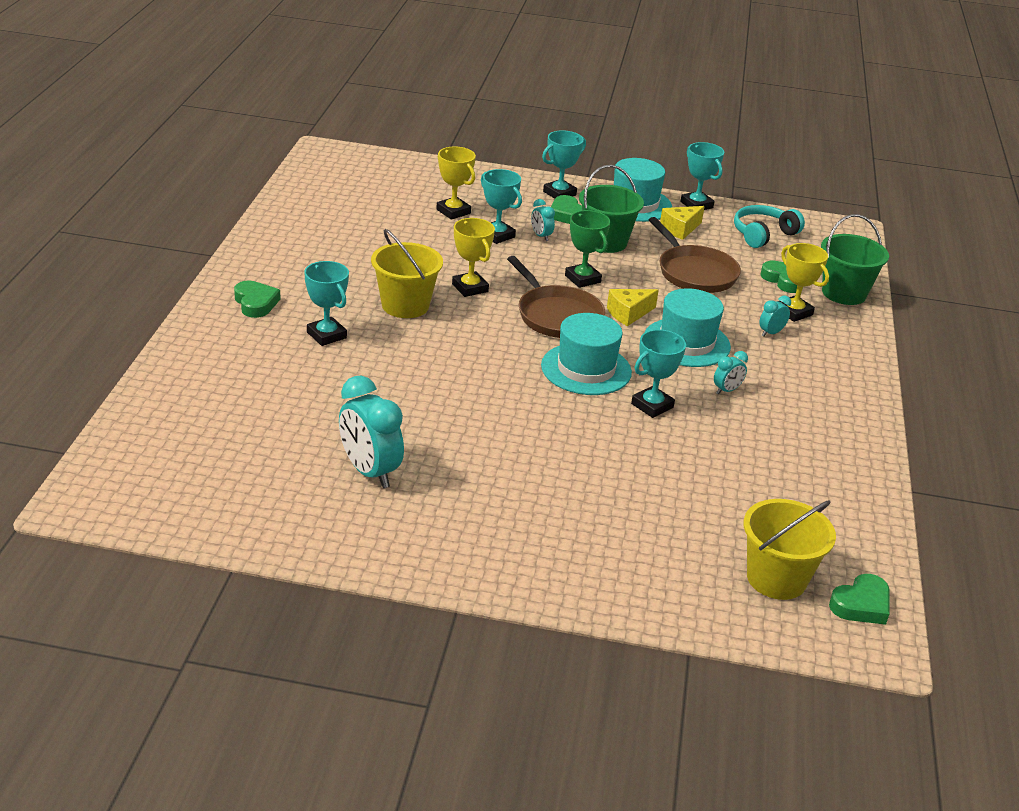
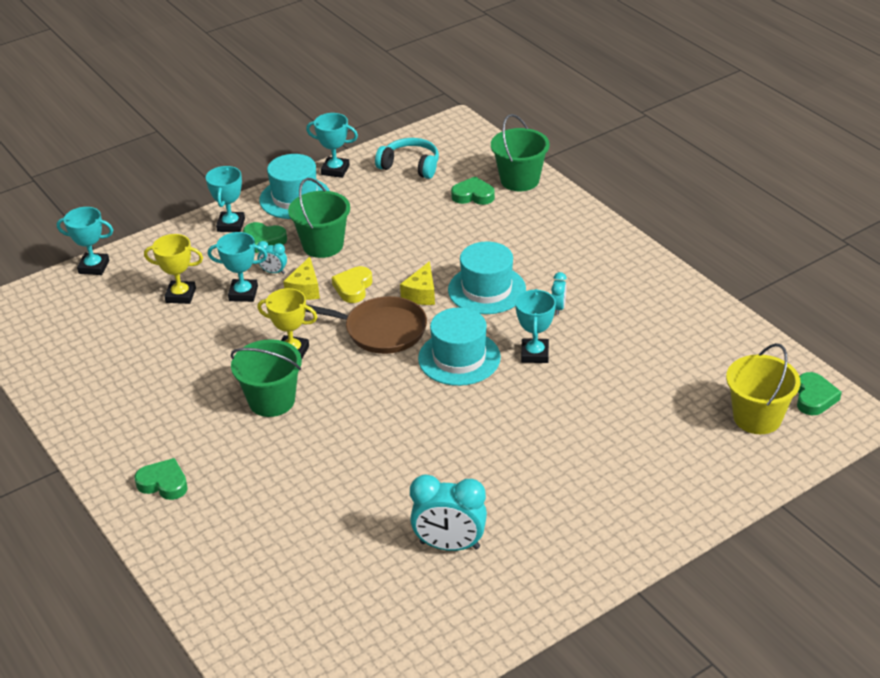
camera: 40 degrees left, 5 degrees up
turquoise trophy [304,261,349,346] -> turquoise trophy moved to [57,207,113,275]
yellow bucket [371,229,443,318] -> green bucket [231,339,302,417]
green trophy [565,210,610,288] -> yellow heart [332,266,372,303]
brown pan [649,217,741,293] -> none
yellow cheese [660,206,705,240] -> yellow cheese moved to [283,257,320,300]
turquoise headphones [734,205,805,248] -> turquoise headphones turned 105 degrees clockwise [375,138,439,179]
turquoise clock [759,296,791,337] -> none
yellow trophy [777,243,829,322] -> none

